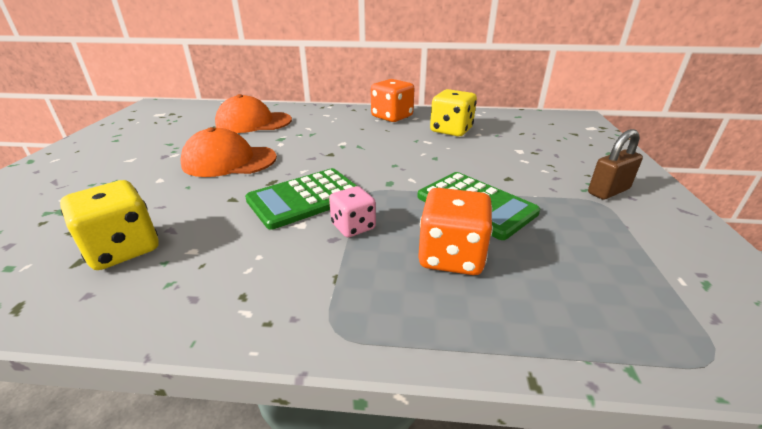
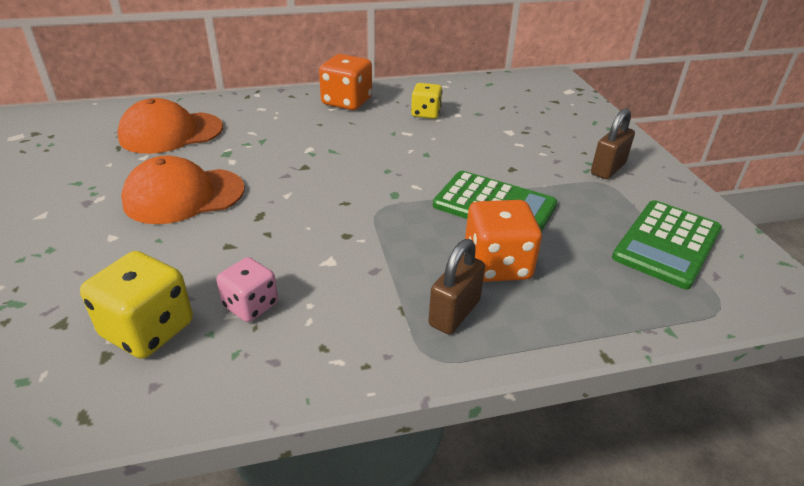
camera: 20 degrees left, 5 degrees up
green calculator [245,168,357,230] -> green calculator moved to [612,200,722,289]
pink dice [329,186,376,237] -> pink dice moved to [216,257,278,322]
yellow dice [430,89,477,136] -> yellow dice [411,83,442,119], size x0.64
none -> brown padlock [428,239,485,334]

